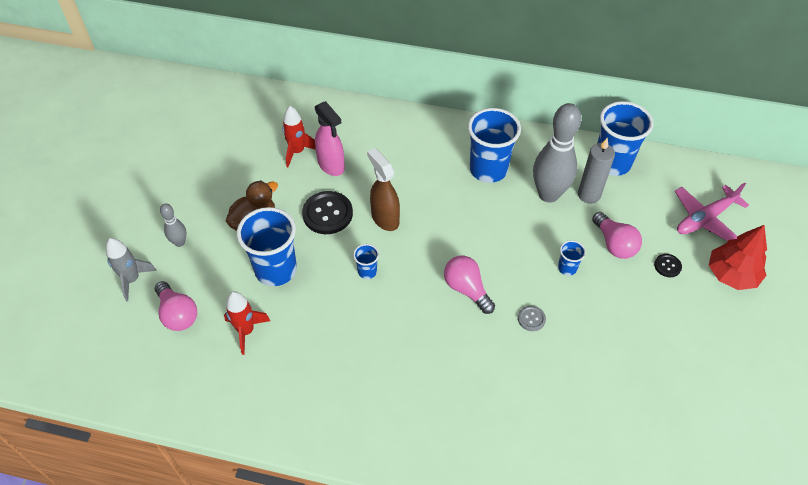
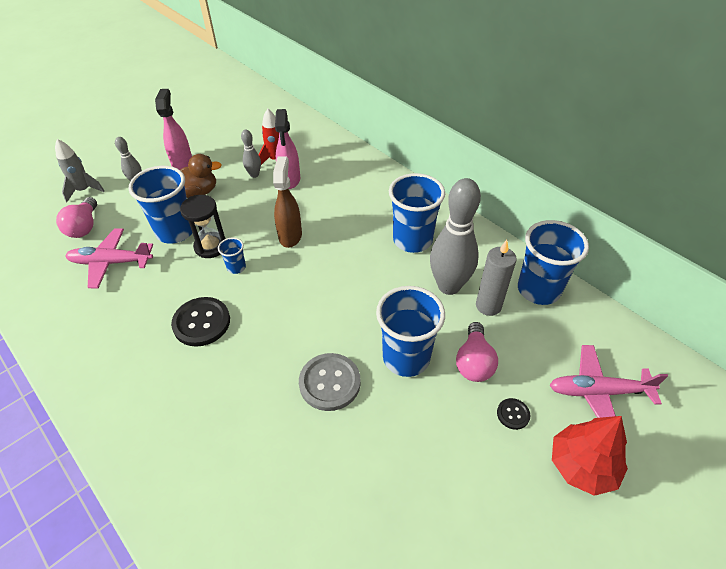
camera: 35 degrees right, 5 degrees down
red rocket [224,291,270,355] -> pink plane [65,229,153,288]
black button [302,191,353,234] -> black button moved to [171,297,230,347]
pink light bulb [444,256,495,314] -> none
grey button [518,306,546,331] -> grey button [299,353,361,411], size x1.99
blue cup [558,240,586,276] -> blue cup [376,286,445,377], size x2.18
none -> pink spray bottle [155,89,192,170]
none -> black hourglass [180,195,226,258]
none -> grey bowling pin [241,130,261,178]

